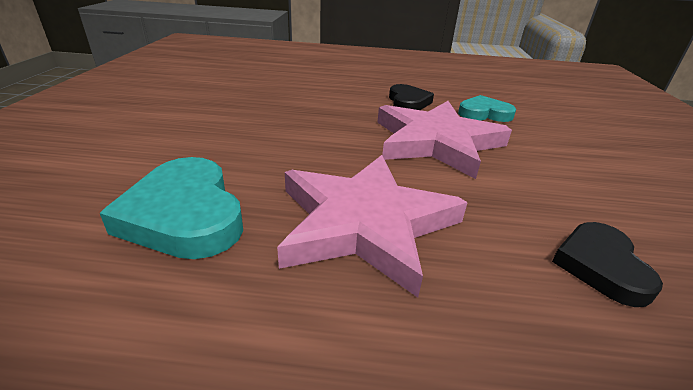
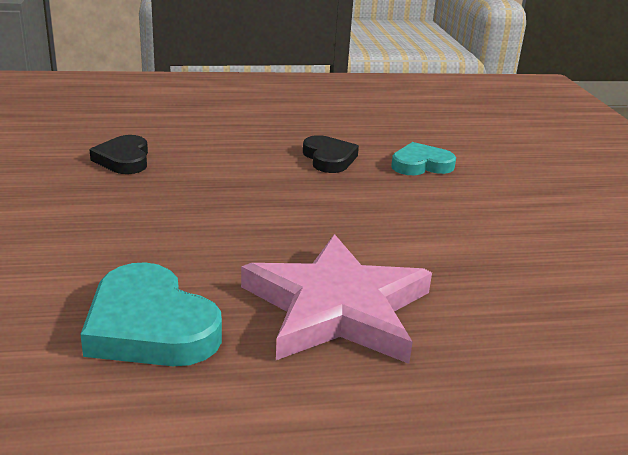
camera: 15 degrees left, 5 degrees down
pink star [377,101,512,179] -> none
black heart [552,222,663,307] -> black heart moved to [89,135,148,174]

